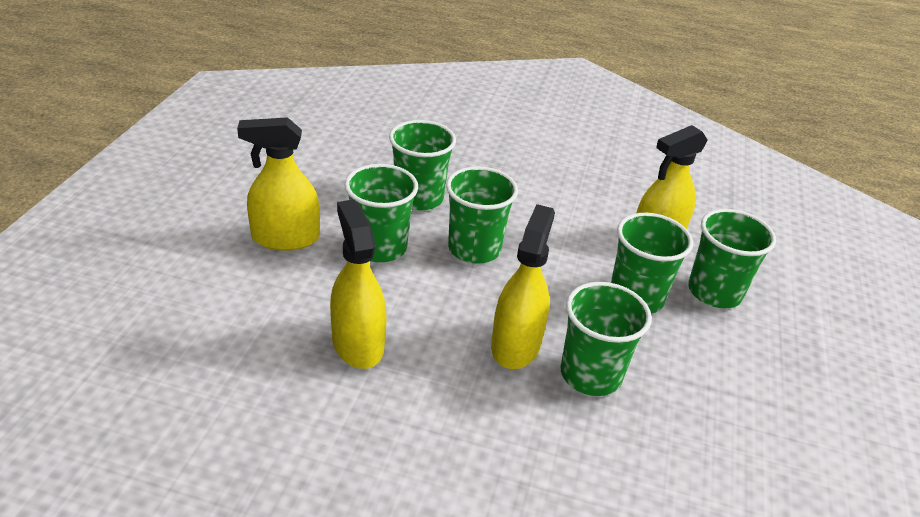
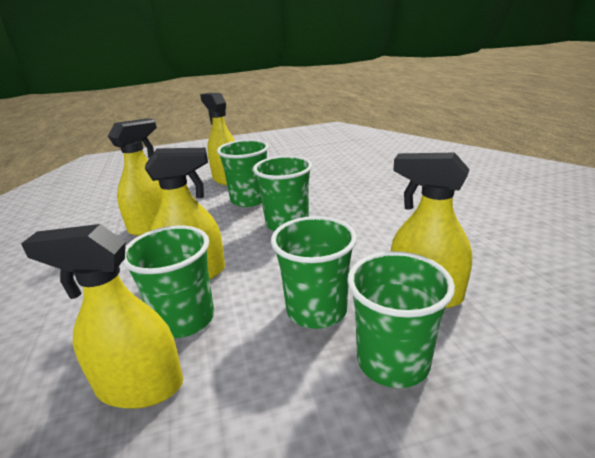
camera: 65 degrees right, 10 degrees down
green cup [389,120,456,211] -> none
none -> yellow spray bottle [21,224,183,409]

